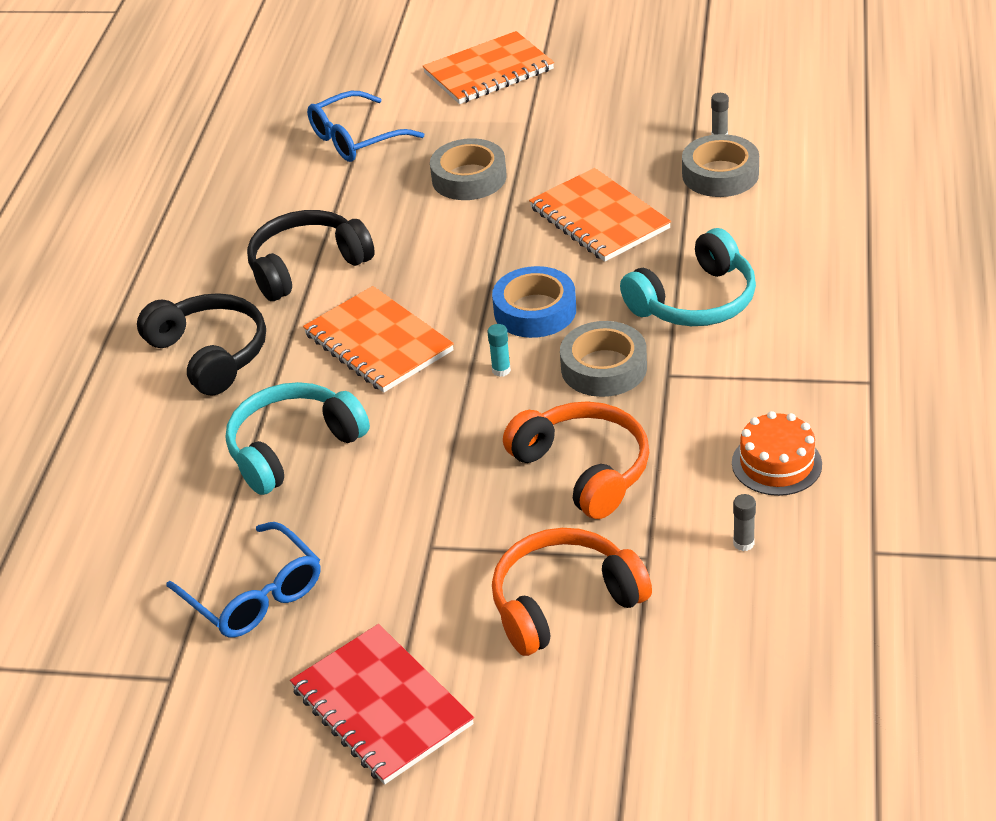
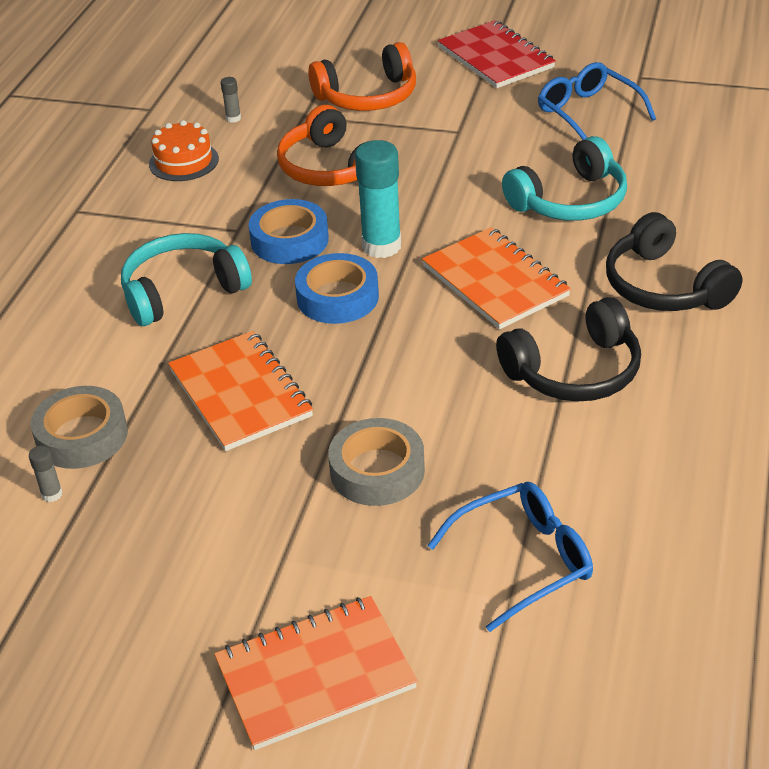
camera: 175 degrees left, 0 degrees up
turquoise glue stick [488,324,511,377] -> turquoise glue stick [355,140,401,258], size x2.28
grey tape [560,321,647,397] -> blue tape [249,199,329,264]

